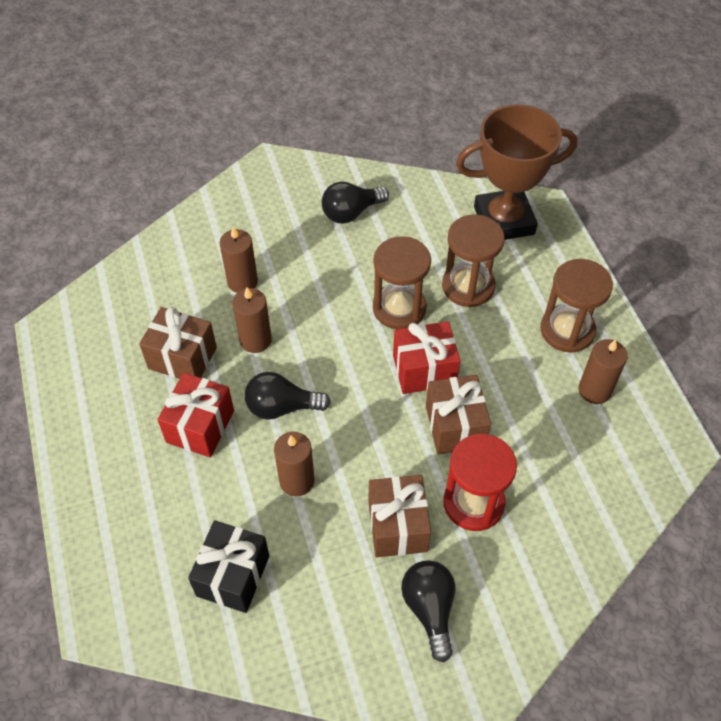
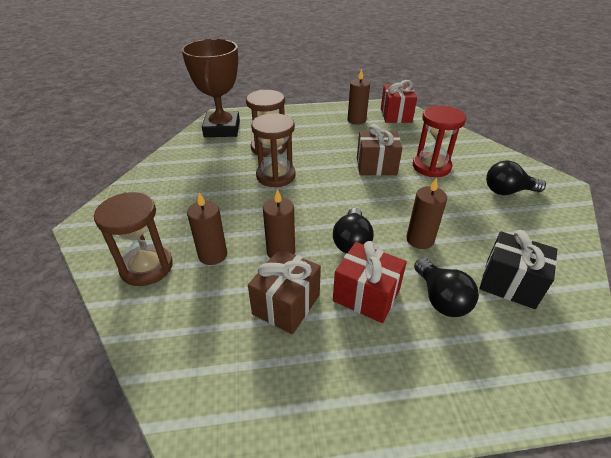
camera: 80 degrees left, 15 degrees down
black light bulb [322,181,389,224] -> black light bulb moved to [414,258,479,317]
brown gift [368,475,431,557] -> none
red gift [393,321,461,394] -> red gift moved to [381,80,417,123]
brown hourglass [541,259,613,353] -> brown hourglass moved to [94,192,173,286]

